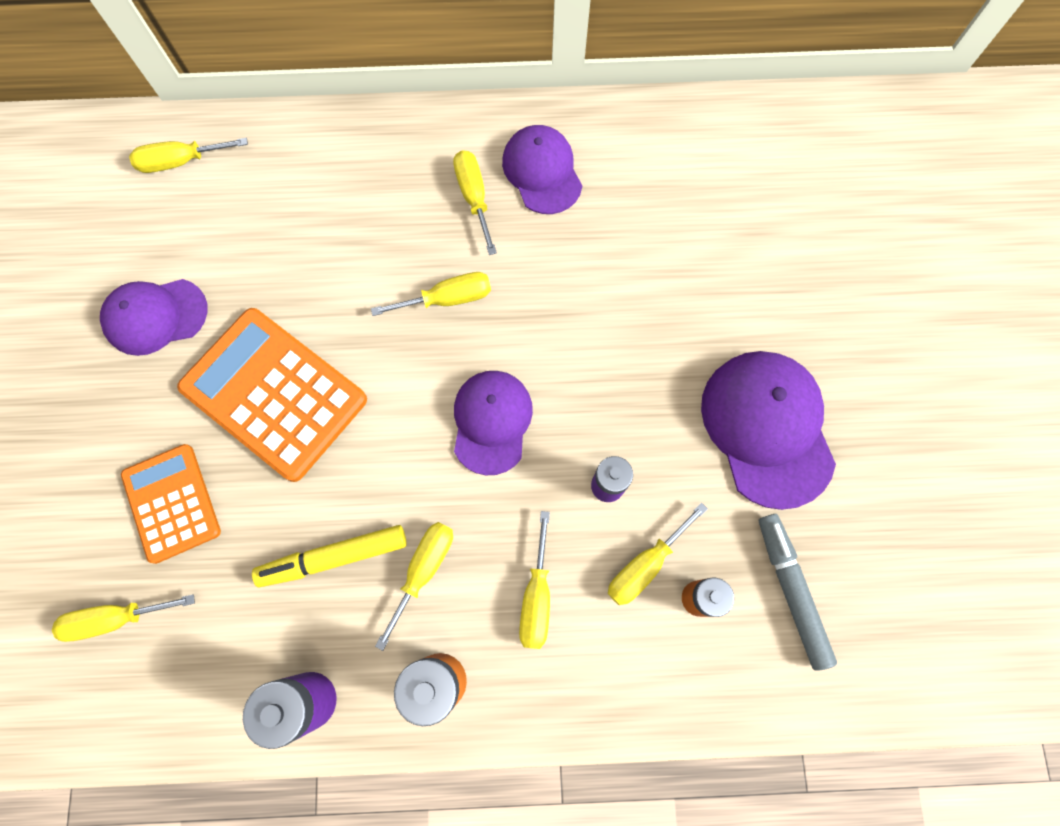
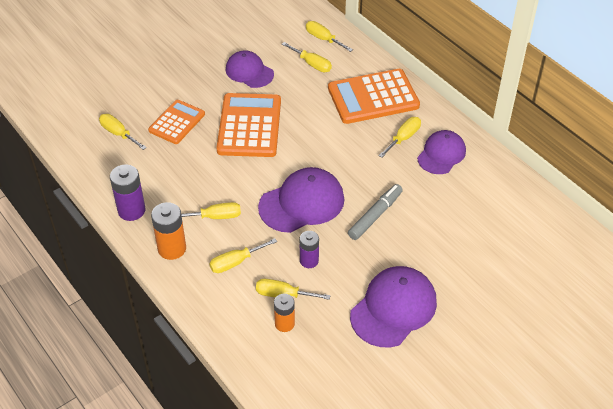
camera: 55 degrees right, 25 degrees down
yellow marker [252,525,407,587] -> none
yellow screwdriver [371,272,491,316] -> yellow screwdriver moved to [282,42,332,72]
purple cap [454,371,533,475] -> purple cap [258,167,344,233], size x1.51
grey marker [759,514,837,671] -> grey marker moved to [348,184,403,240]
none -> orange calculator [328,69,420,124]

